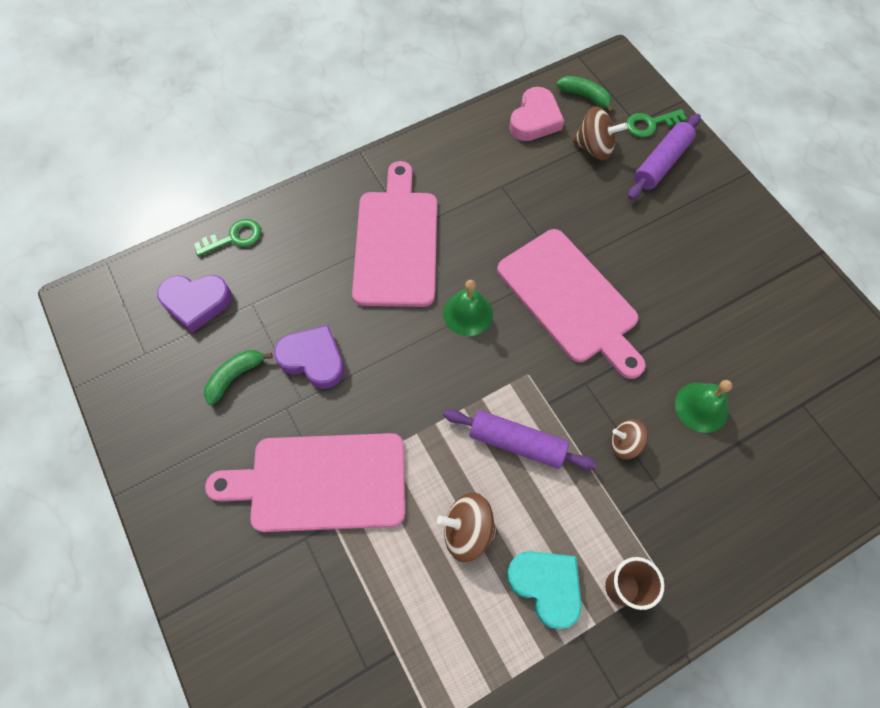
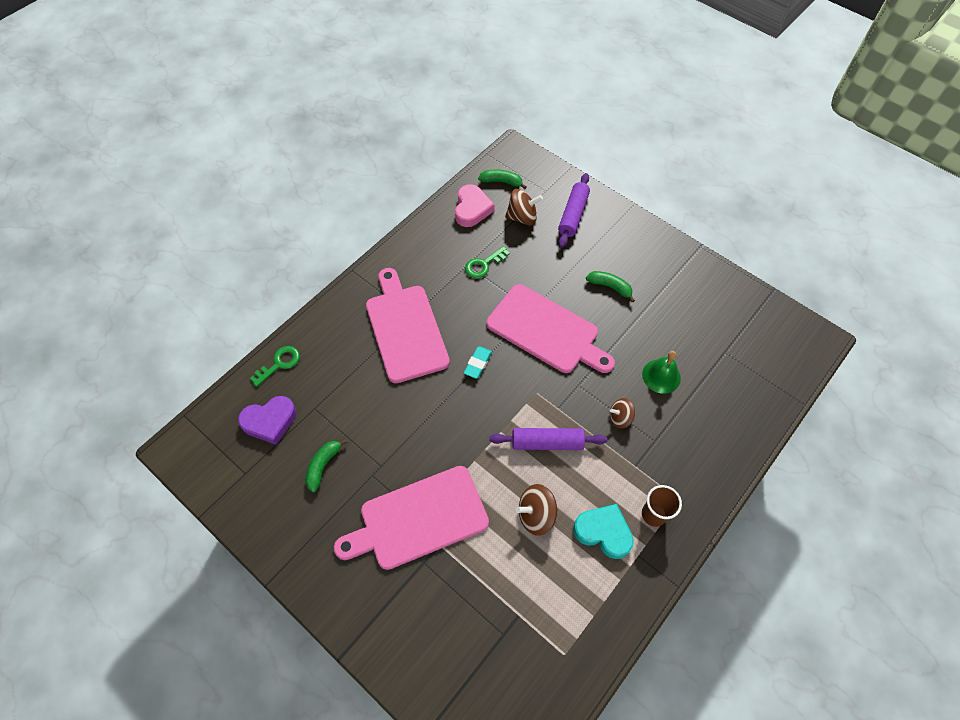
camera: 20 degrees left, 5 degrees down
purple heart [274,325,344,389] -> none
green bell [443,280,493,336] -> turquoise eraser [464,346,492,379]
green key [626,109,687,137] -> green key moved to [465,246,510,278]
none -> green banana [586,271,635,302]

